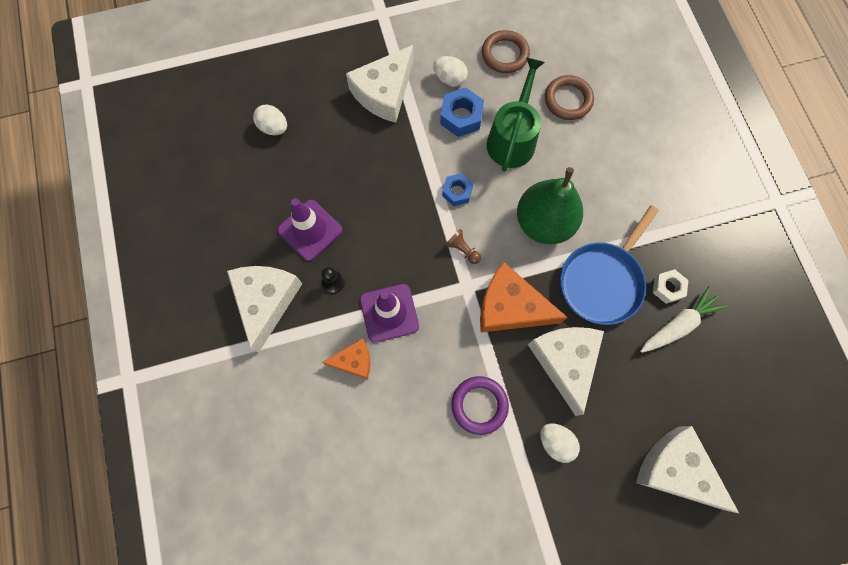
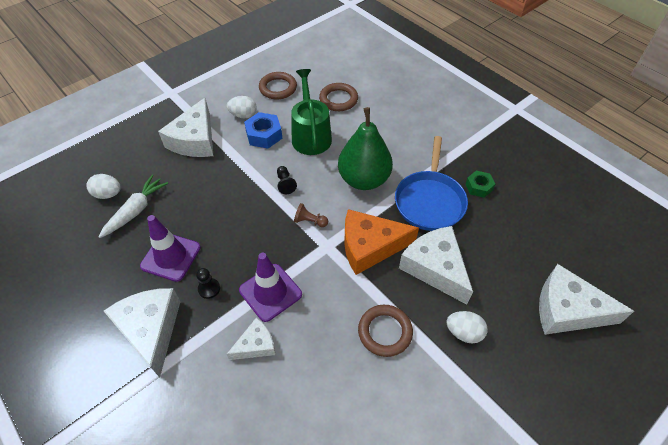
camera: 25 degrees left, 20 degrees down
orange cheese [322,338,370,379] -> white cheese [227,318,276,360]
blue nut [442,173,473,206] -> black pawn [277,166,297,194]
purple ring [451,376,509,435] -> brown ring [358,305,413,357]
white carrot [640,286,727,353] -> white carrot moved to [99,175,168,238]
white nut [653,269,689,304] -> green nut [466,170,495,198]

